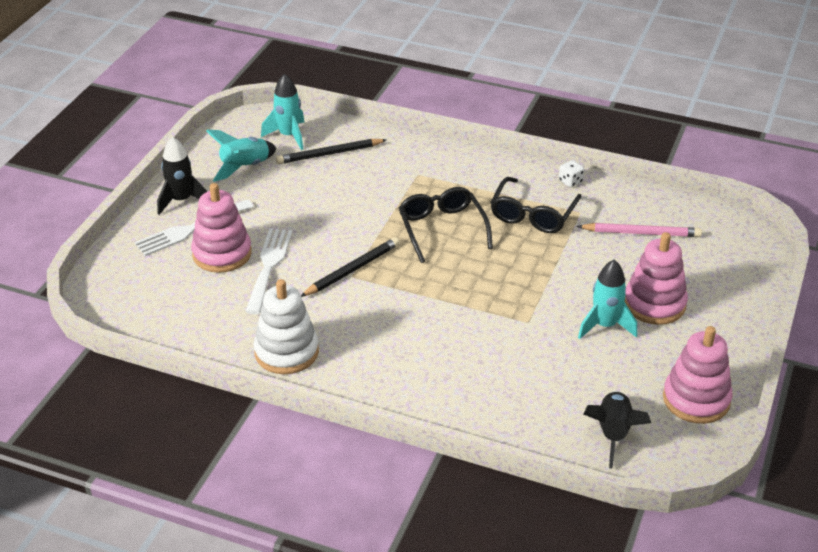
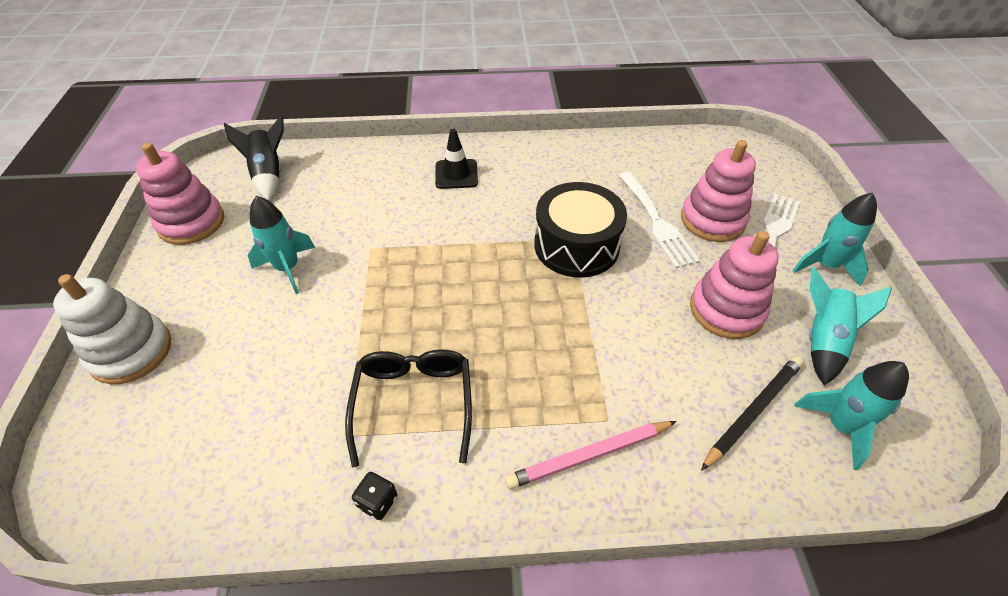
camera: 155 degrees right, 10 degrees up
black rocket [157,137,207,215] -> turquoise rocket [792,193,877,286]
white stacking toy [253,279,319,374] -> white stacking toy moved to [53,274,171,384]
black pencil [301,237,400,297] -> black drum [534,182,627,278]
black glasses [399,187,493,263] -> none
white dice [559,160,584,187] -> black dice [352,472,397,520]
pink pencil [577,223,702,237] -> pink pencil moved to [505,421,677,489]
pink stacking toy [625,232,688,325] -> pink stacking toy moved to [690,231,779,339]
none -> black traffic cone [435,129,478,189]

